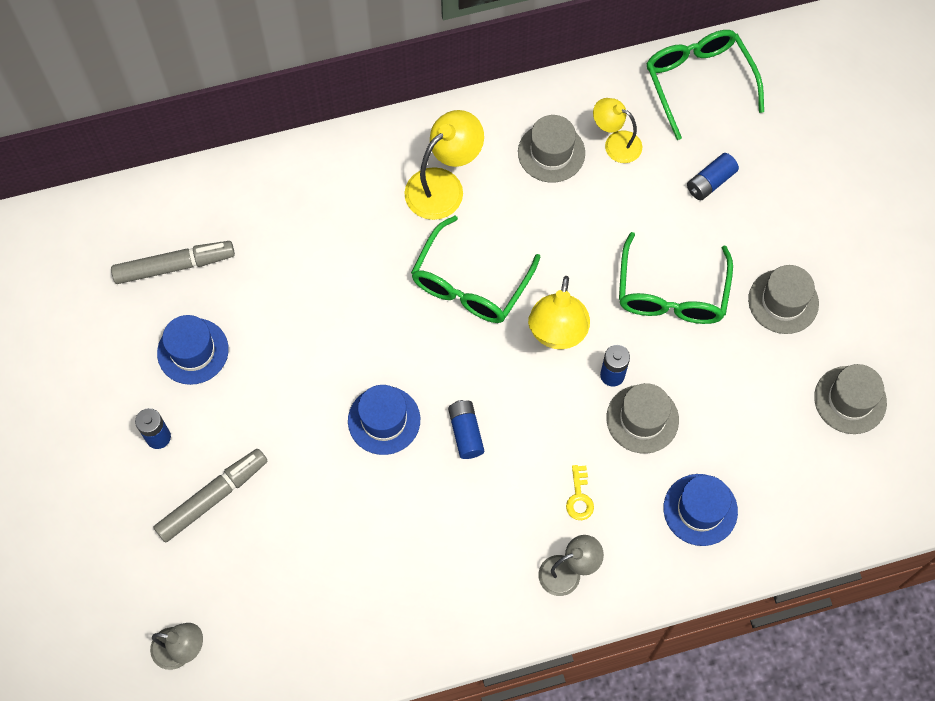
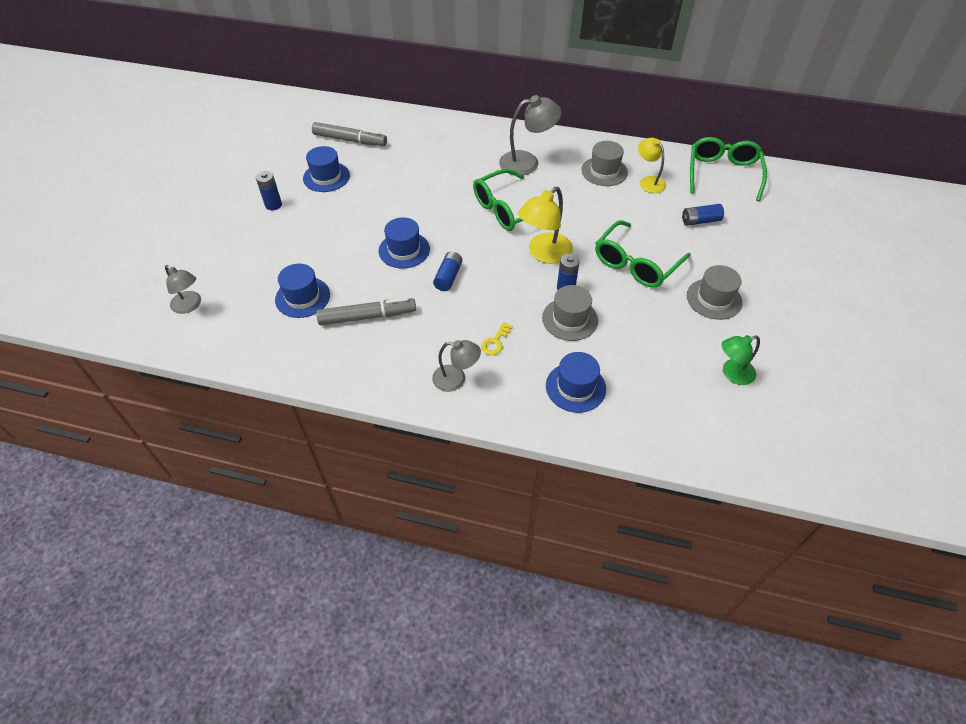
camera: 30 degrees right, 15 degrees down
grey marker [153,449,267,543] -> grey marker moved to [316,297,416,325]
yellow lamp [404,110,484,220] -> grey lamp [499,95,562,175]
grey hat [814,364,887,434] -> green lamp [721,335,760,385]
none -> blue hat [275,263,330,318]

